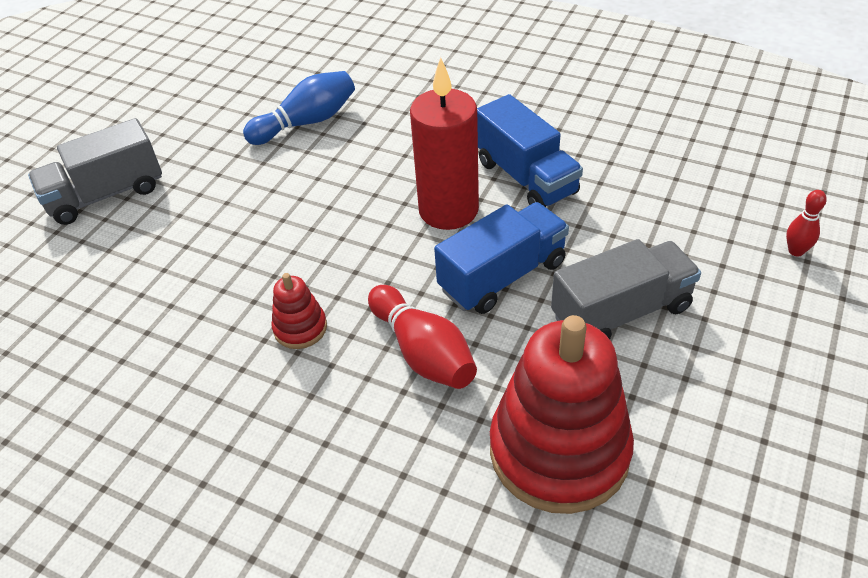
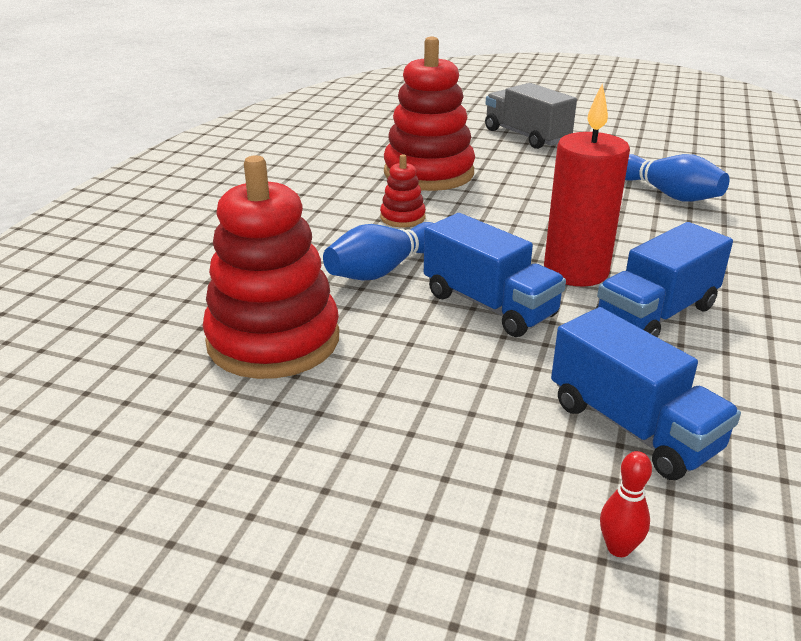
camera: 80 degrees right, 15 degrees down
red bowling pin [368,285,477,389] -> blue bowling pin [323,222,434,281]
grey truck [551,239,701,339] -> none
none -> red stacking toy [384,36,475,191]
none -> blue truck [551,307,741,480]

